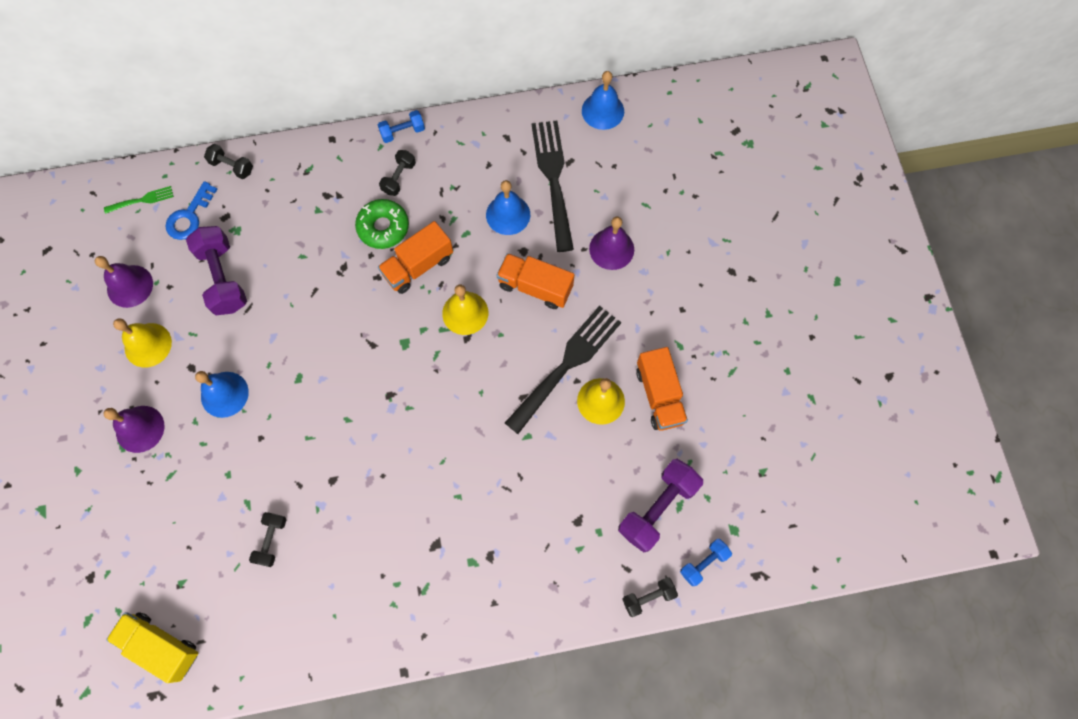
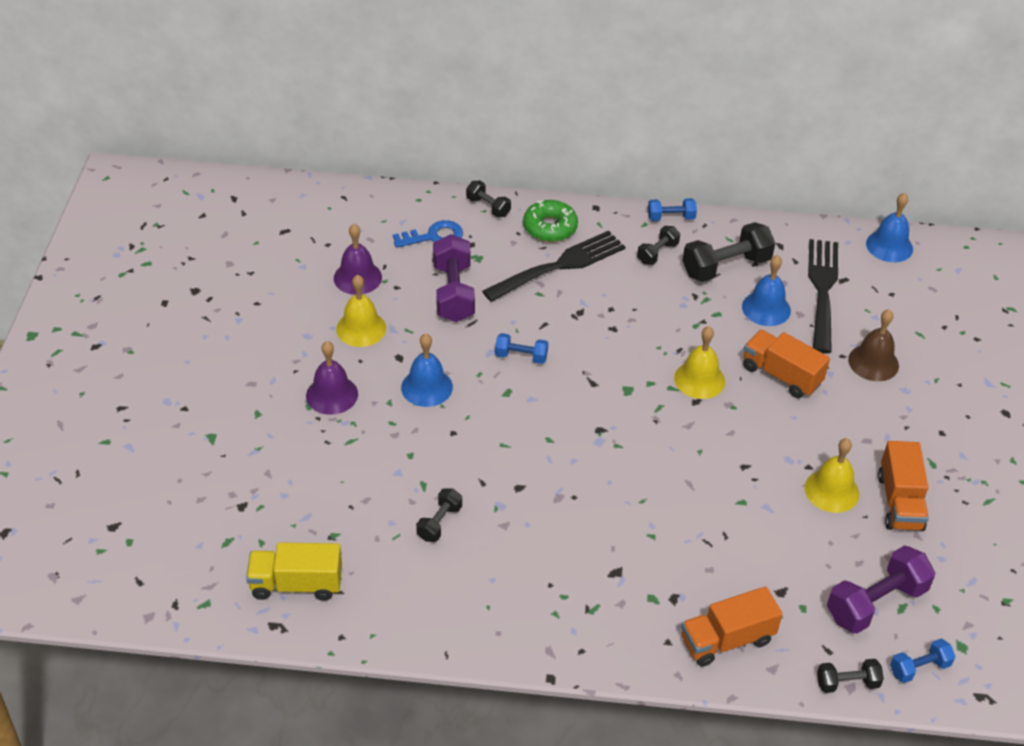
camera: 15 degrees right, 25 degrees down
green fork [104,186,174,214] -> none
yellow truck [106,612,198,683] -> yellow truck turned 45 degrees counterclockwise [246,542,342,601]
blue key [165,181,217,240] -> blue key turned 150 degrees counterclockwise [393,220,463,248]
green donut [355,199,409,249] -> green donut moved to [523,200,578,242]
orange truck [378,221,453,294] -> orange truck moved to [681,586,783,667]
black fork [505,306,621,434] -> black fork moved to [482,231,625,302]
purple bell [589,217,634,270] -> brown bell [848,309,899,381]
none -> blue dumbbell [495,333,548,364]
none -> black dumbbell [682,222,775,282]

